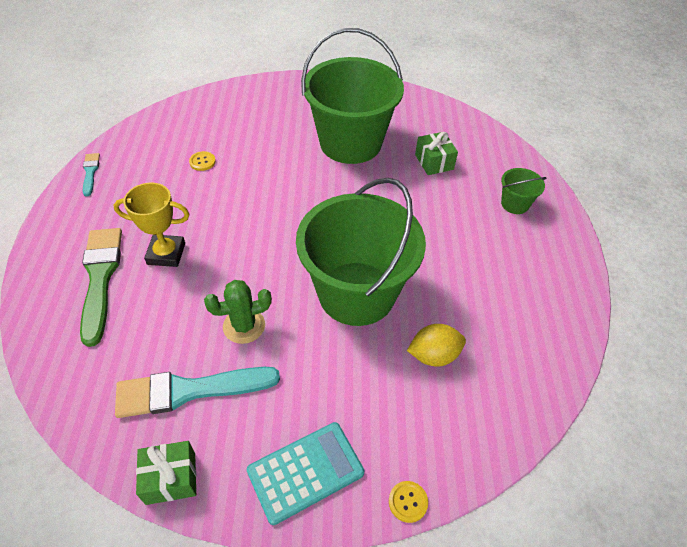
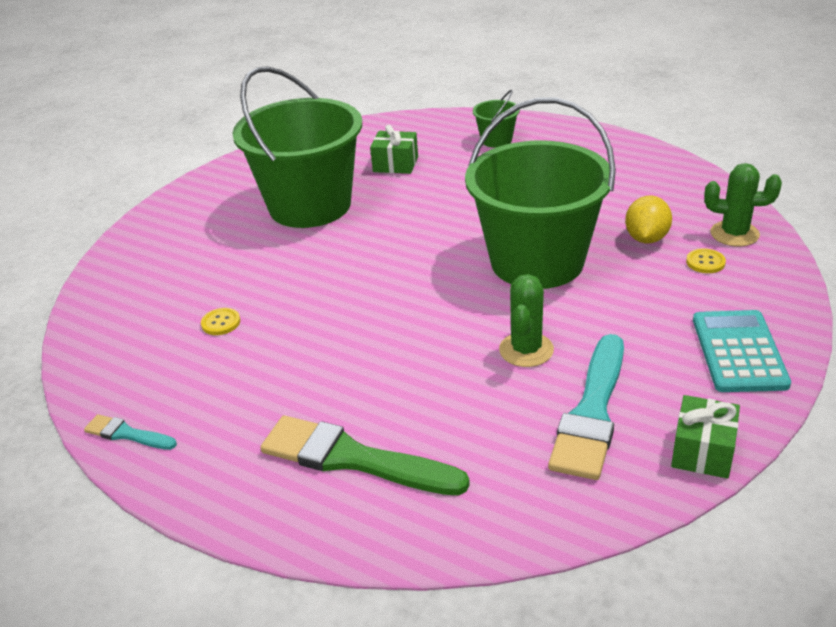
camera: 55 degrees left, 15 degrees down
yellow trophy [113,183,189,267] -> none
yellow button [389,481,428,523] -> yellow button moved to [686,249,726,273]
none -> green cactus [704,163,782,247]

